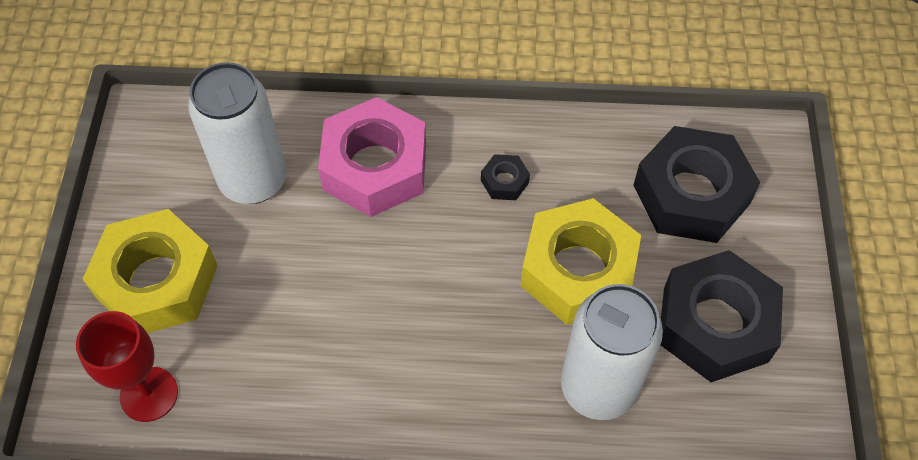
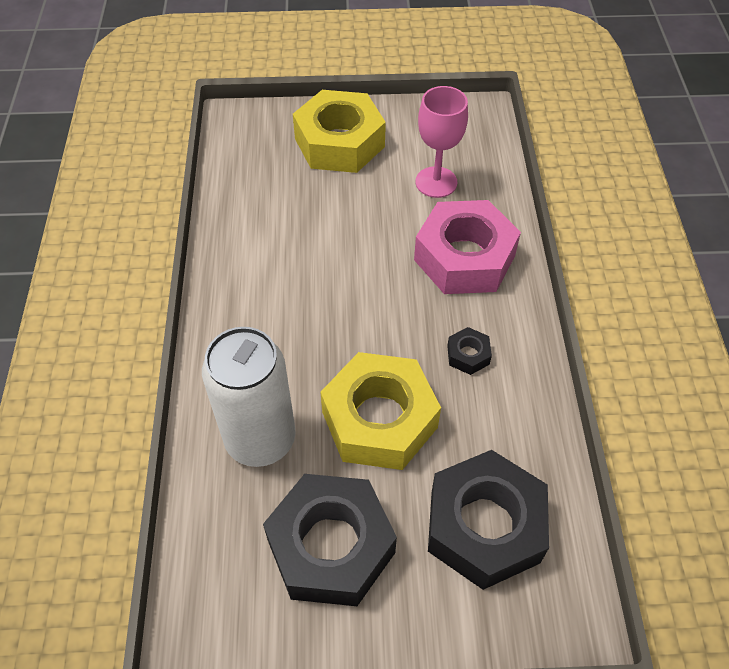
camera: 85 degrees right, 5 degrees down
red goblet [76,311,178,422] -> none
white can [188,62,286,204] -> pink goblet [416,86,468,198]

